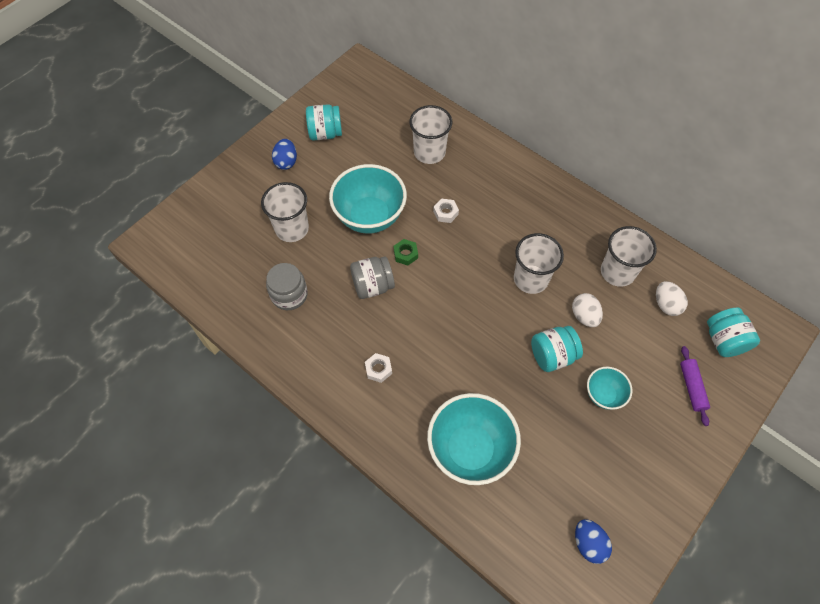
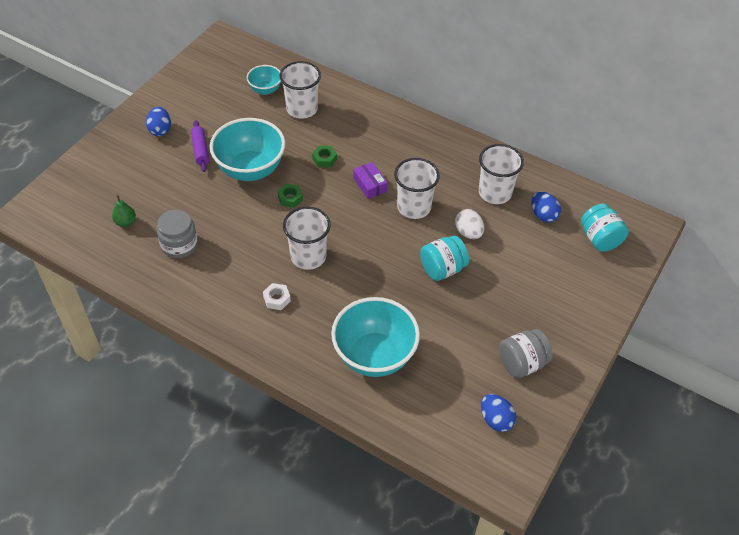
camera: 10 degrees left, 10 degrees down
white cup [261,182,309,242] -> white cup moved to [283,207,331,270]
turquoise jar [306,104,342,141] -> none
grey jar [350,256,395,299] -> grey jar moved to [499,329,553,378]
white nut [433,199,459,223] -> green nut [312,146,337,167]
turquoise bowl [587,367,632,410] -> turquoise bowl moved to [247,65,281,95]
white egg [656,281,688,316] -> blue egg [531,192,561,223]
purple rolling pin [680,346,710,426] -> purple rolling pin moved to [191,120,209,172]
none -> green pear [112,195,136,227]
none -> purple box [353,162,388,199]

